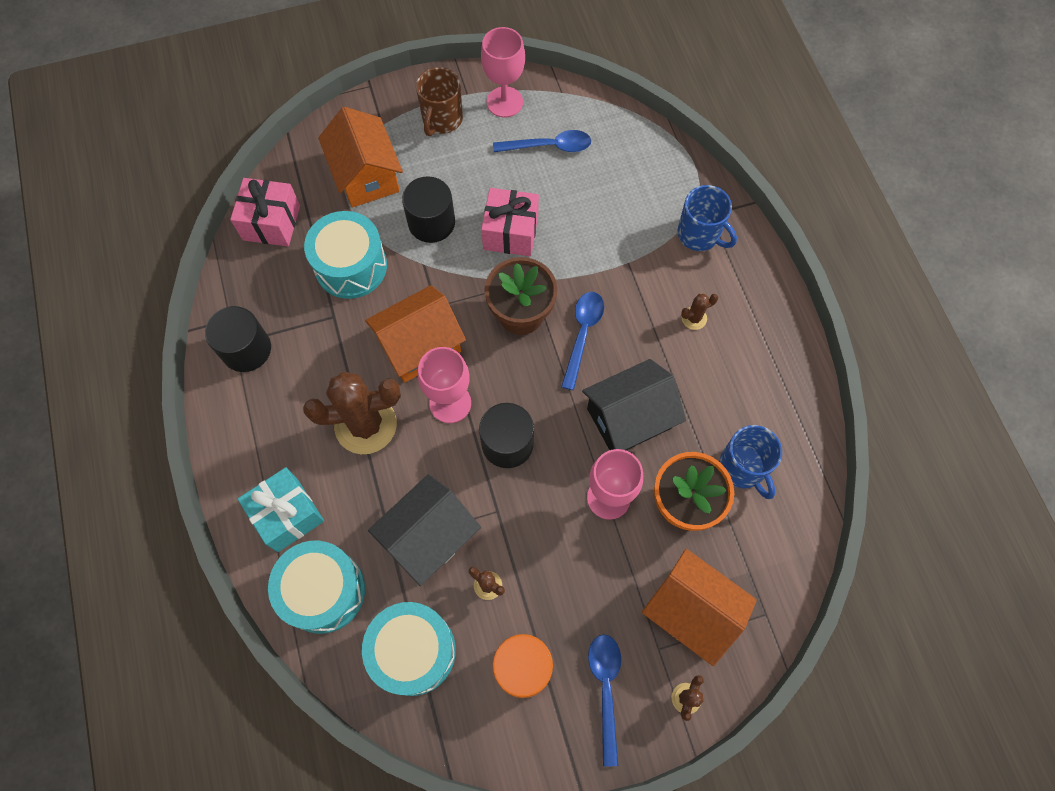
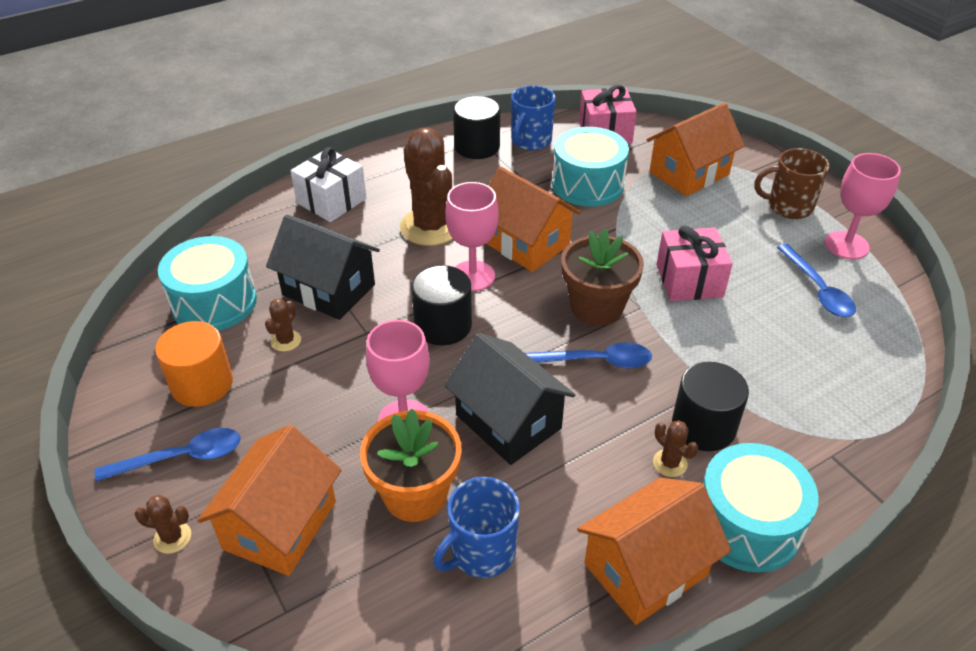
camera: 75 degrees right, 25 degrees down
turquoise gift [238,467,324,552] -> white gift [290,147,367,222]
turquoise drum [268,541,365,634] -> turquoise drum moved to [703,443,819,573]
black cylinder [402,176,455,243] -> black cylinder moved to [672,362,749,451]
blue mug [677,185,737,251] -> blue mug moved to [511,85,555,150]
none -> orange house [577,478,731,625]

